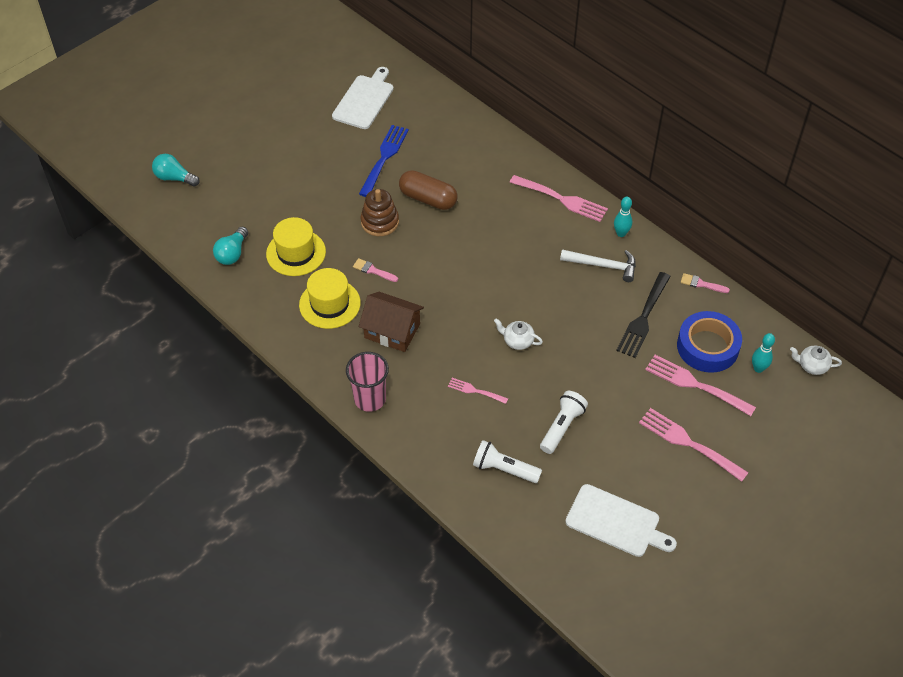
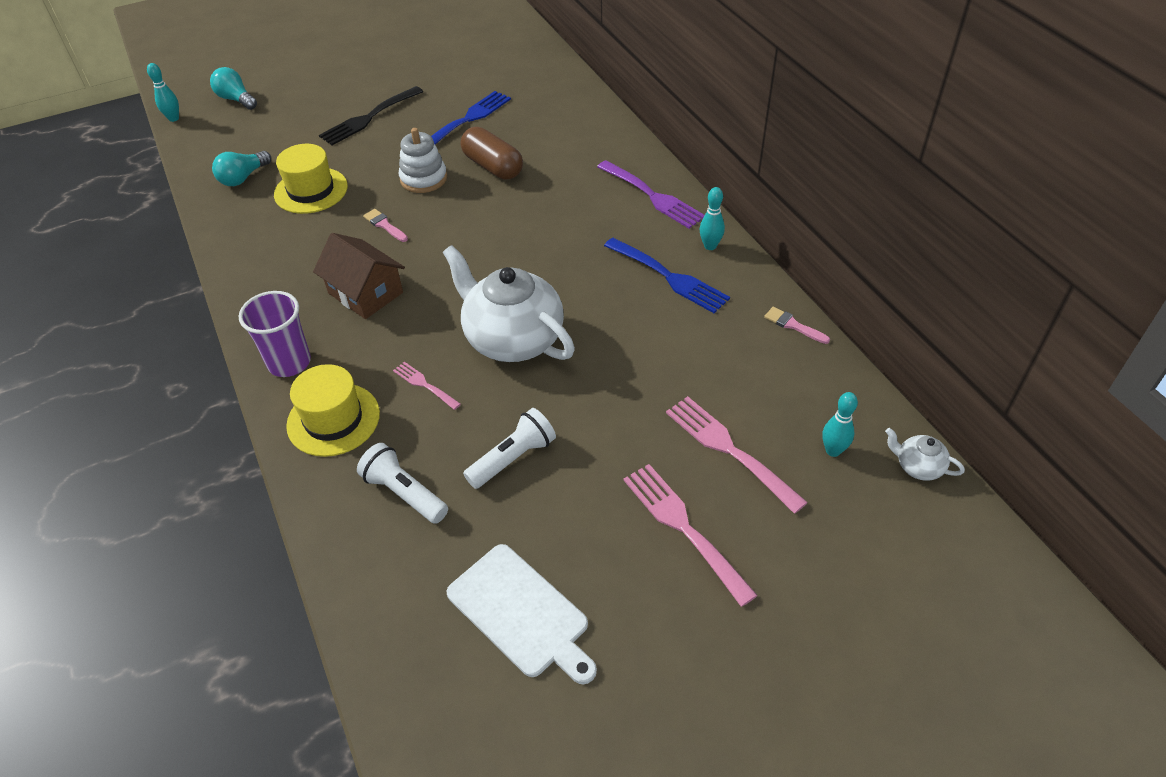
camera: 20 degrees right, 5 degrees down
yellow hat [299,268,361,329] -> yellow hat moved to [286,364,380,457]
white cutting board [332,67,394,129] -> none
pink cup [346,352,389,412] -> purple cup [239,291,311,377]
brown stacking toy [361,189,399,236] -> white stacking toy [399,128,447,193]
white teapot [494,319,543,350] -> white teapot [443,245,575,362], size x2.35
pink fork [509,175,608,222] -> purple fork [597,160,705,229]
white hammer [560,249,636,282] -> blue fork [604,238,730,313]
black fork [616,272,671,358] -> black fork moved to [319,86,423,145]
blue tape [677,311,742,373] -> none
none -> turquoise bowling pin [147,63,179,122]

